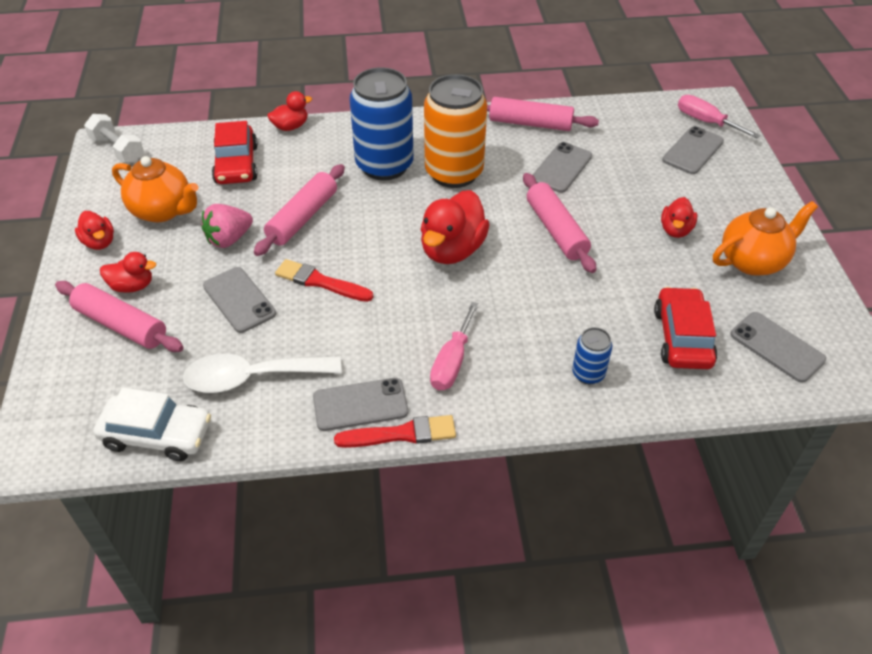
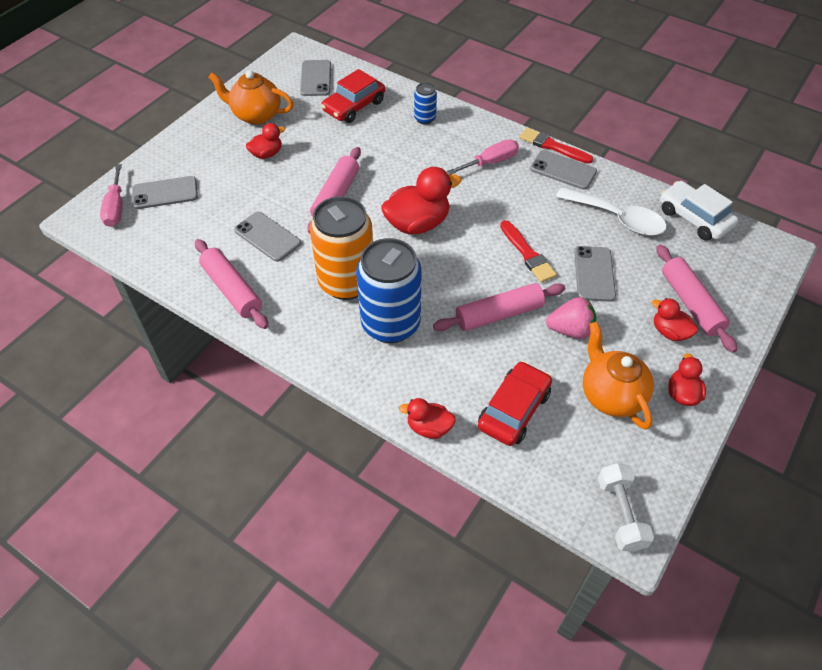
camera: 140 degrees left, 5 degrees up
grey phone [533,142,592,193] -> grey phone turned 60 degrees clockwise [234,212,301,262]

